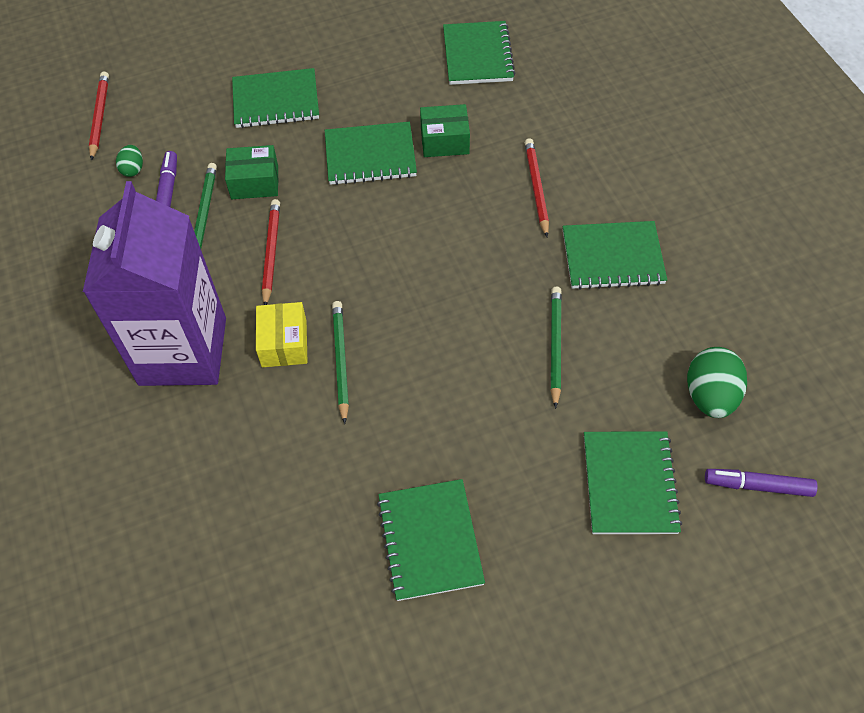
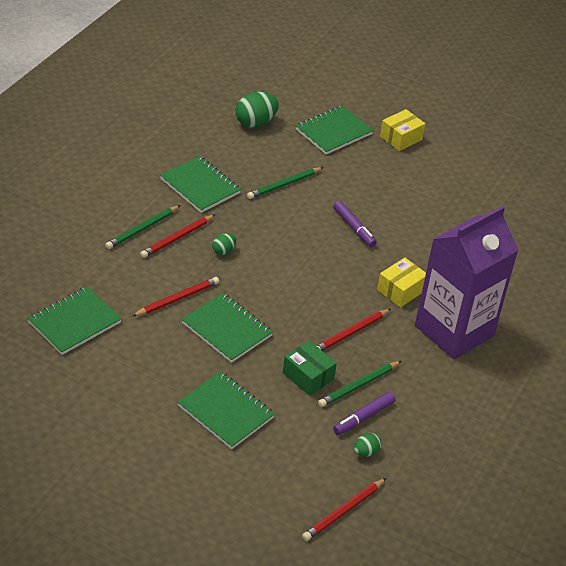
camera: 135 degrees left, 15 degrees down
green pencil [332,301,349,424] -> green pencil moved to [105,205,181,249]
green notebook [377,479,485,601] -> none
green box [420,104,470,157] -> red pencil [132,277,219,316]
purple marker [705,469,817,497] -> purple marker moved to [333,201,377,247]
none -> green egg [212,233,236,255]
none -> yellow box [380,109,425,151]

